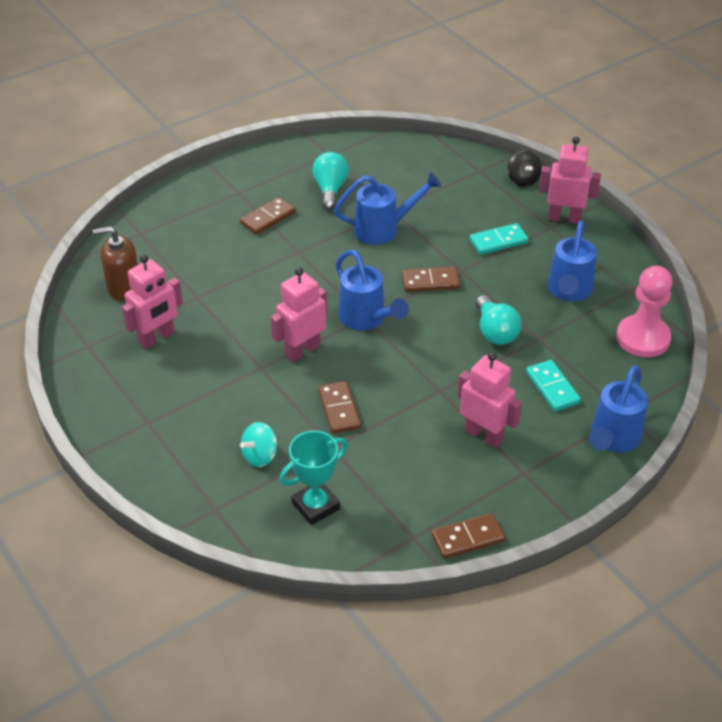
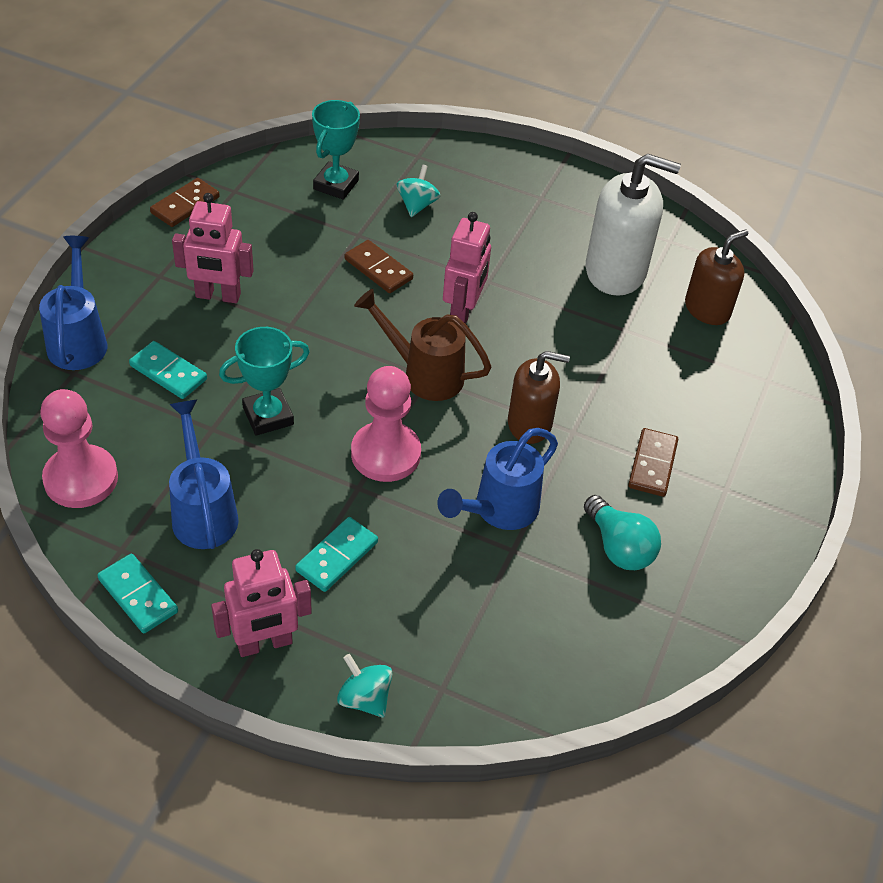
camera: 145 degrees right, 5 degrees up
pink robot [122,255,183,349] -> white soap dispenser [586,153,681,296]
blue watering can [336,250,409,330] -> brown watering can [354,289,492,401]
brown domino [402,267,460,292] -> pink pawn [351,366,421,482]
turquoise light bulb [476,295,521,345] -> turquoise trophy [219,327,310,436]
black spinning top [508,151,542,187] -> turquoise spinning top [337,654,392,718]
none -> turquoise domino [97,554,178,633]
none -> brown soap dispenser [508,351,570,444]

